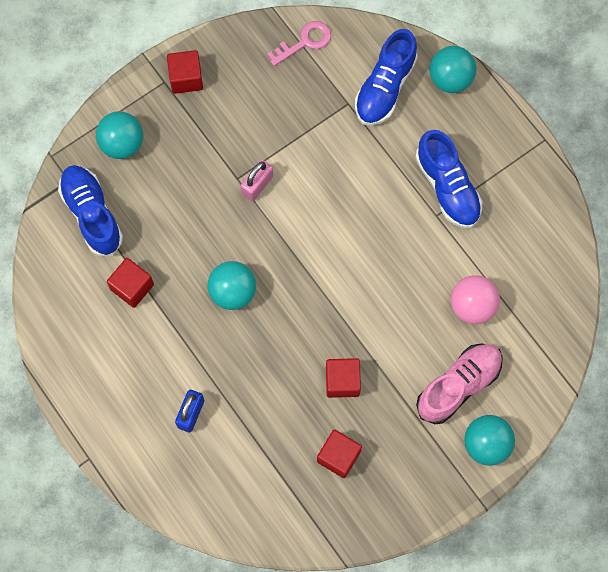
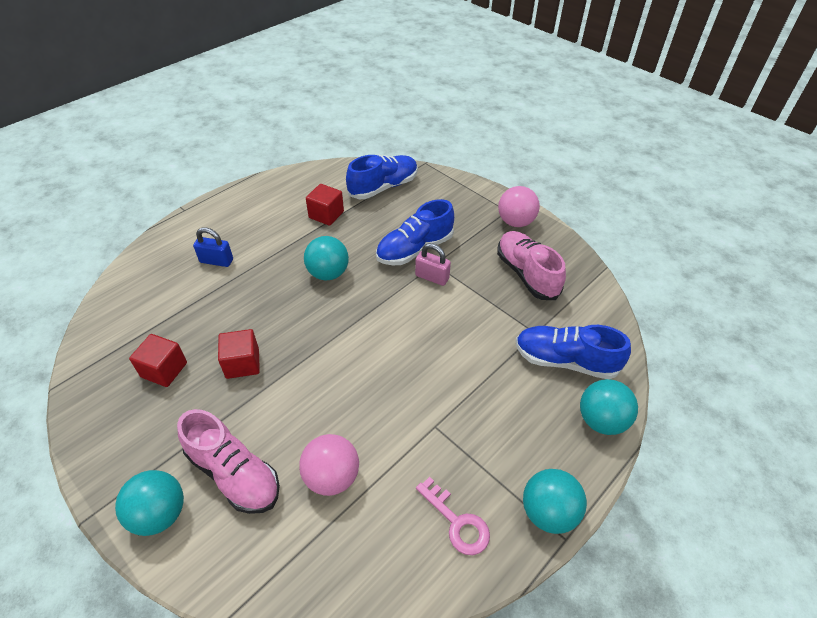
camera: 80 degrees right, 25 degrees down
turquoise ball [96,111,143,159] -> turquoise ball moved to [523,469,587,534]
red cube [167,50,203,94] -> pink ball [498,186,540,227]
pink key [267,21,331,66] -> pink key moved to [416,477,490,555]
blue shoe [415,130,483,228] -> blue shoe moved to [376,199,454,265]
none -> pink shoe [497,231,566,300]

